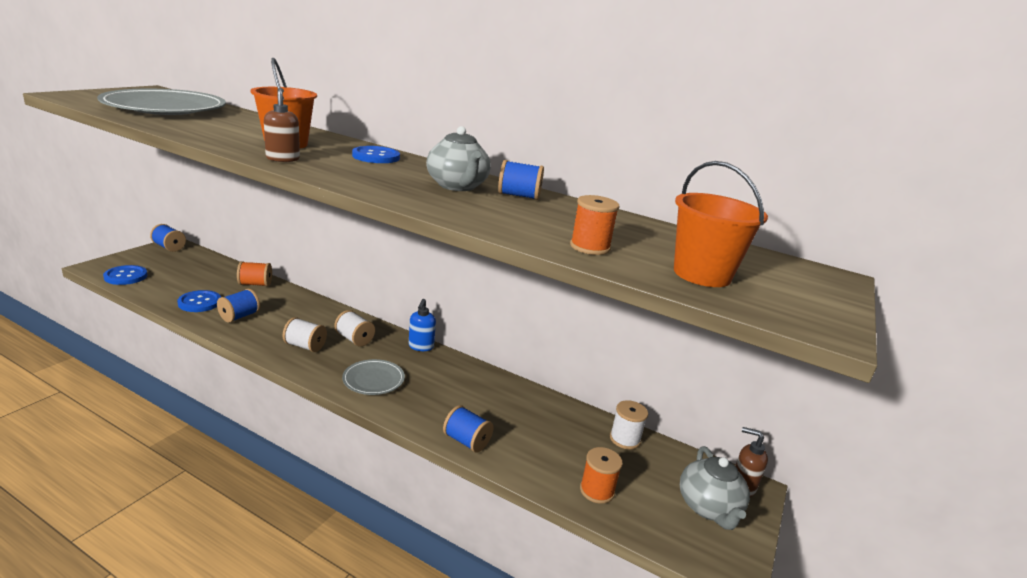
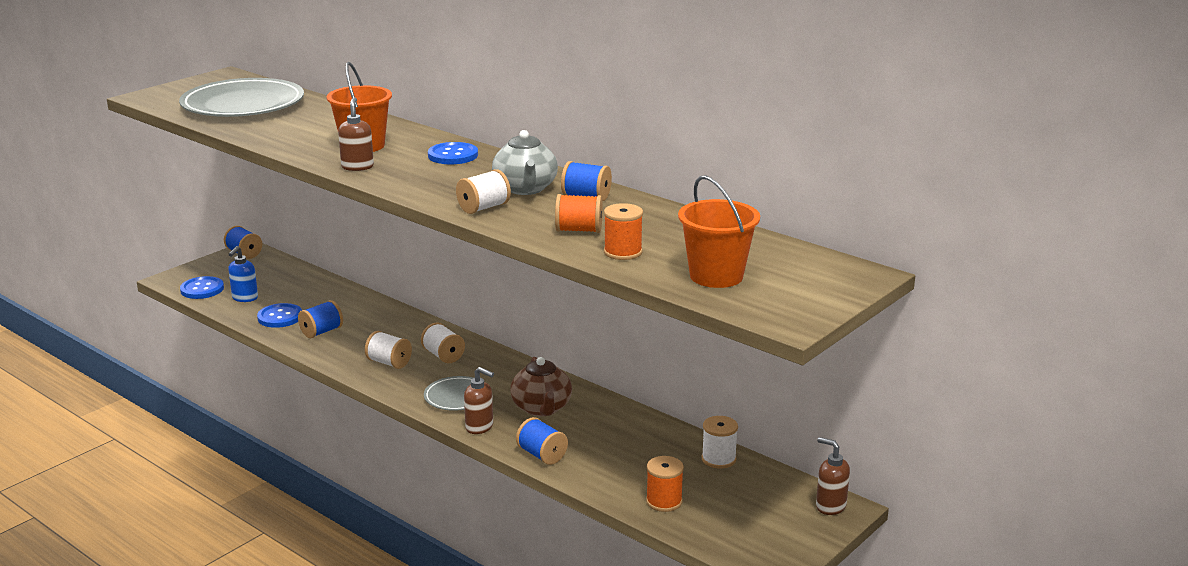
camera: 15 degrees right, 0 degrees up
orange spool [237,261,272,287] -> orange spool moved to [555,194,603,233]
blue soap dispenser [409,299,436,351] -> blue soap dispenser moved to [228,246,258,302]
grey teapot [680,446,750,530] -> none
none -> white spool [456,169,511,214]
none -> brown soap dispenser [464,367,494,434]
none -> brown teapot [510,357,572,417]

